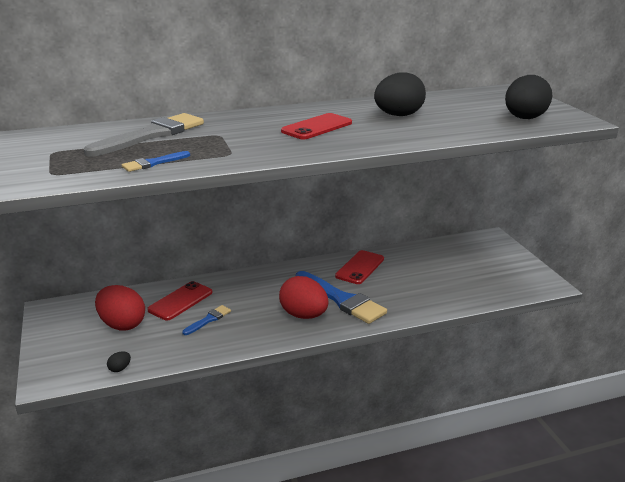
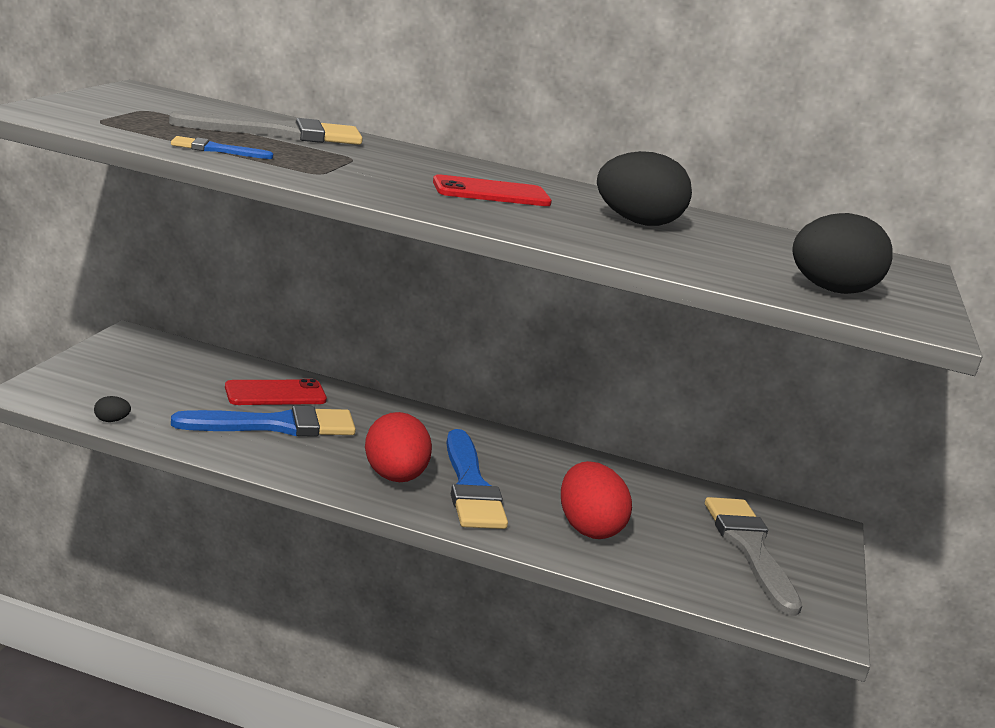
camera: 30 degrees right, 5 degrees down
red egg [95,285,145,331] -> red egg moved to [561,461,632,539]
blue brush [182,305,231,335] -> blue brush [171,406,356,437], size x2.07
red phone [335,250,384,284] -> none
none -> grey brush [705,497,802,616]

